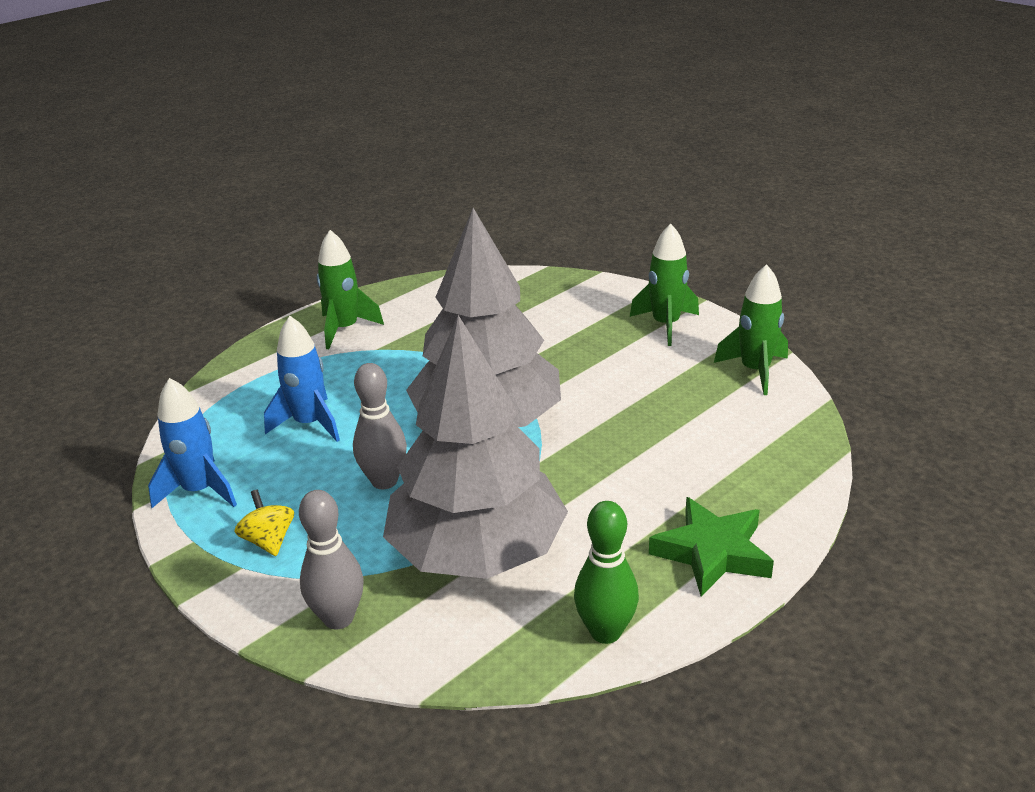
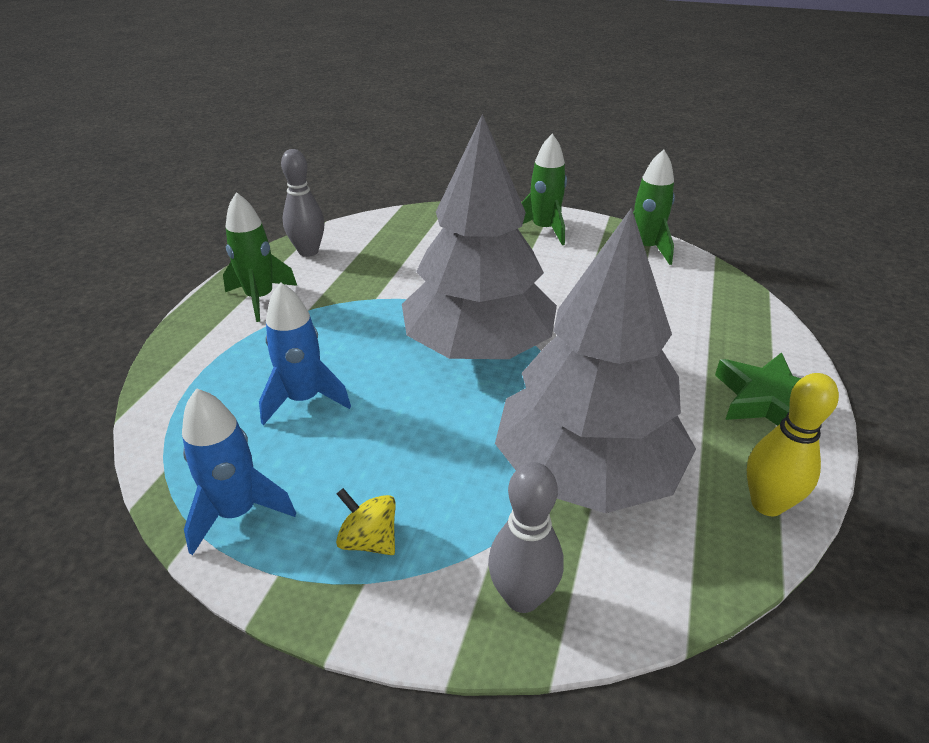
camera: 30 degrees left, 5 degrees up
grey bowling pin [353,363,407,489] -> grey bowling pin moved to [281,149,325,257]
green bowling pin [574,501,639,644] -> yellow bowling pin [747,373,839,516]

